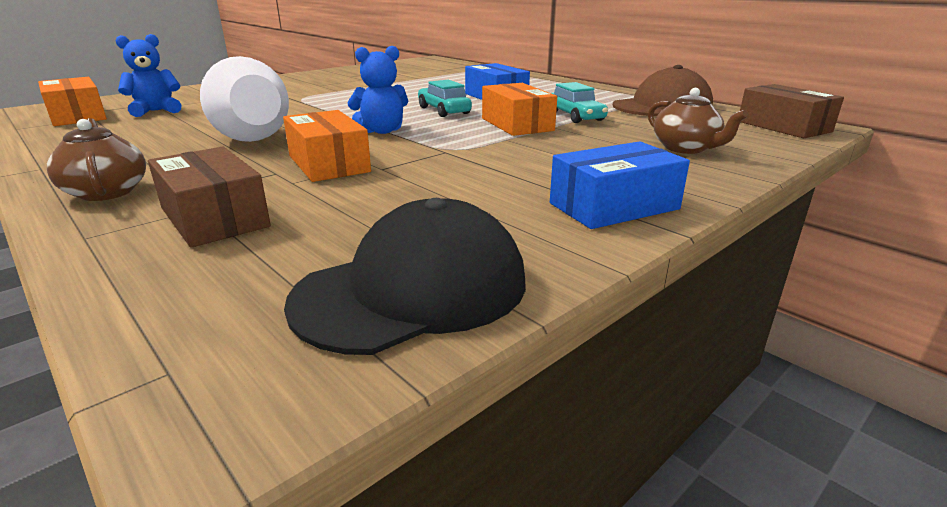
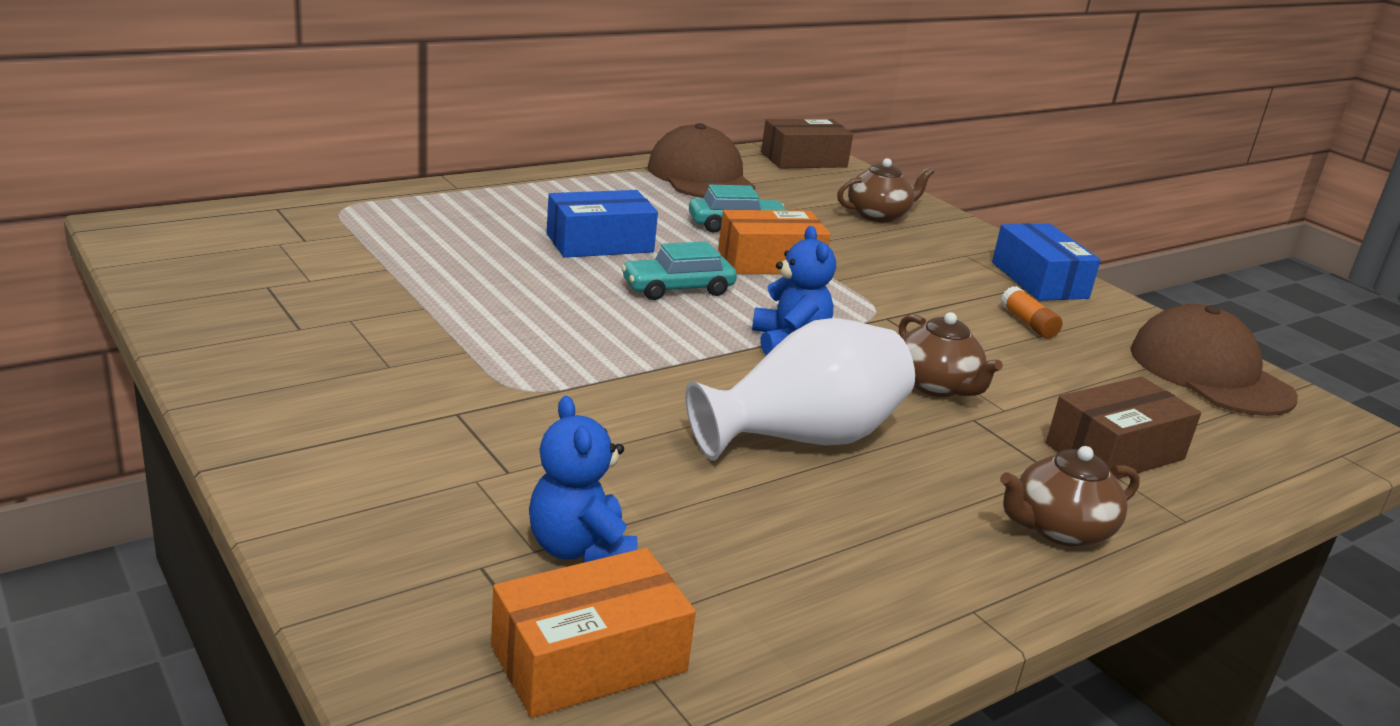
camera: 85 degrees left, 0 degrees up
orange box [283,110,371,182] -> brown teapot [899,312,1003,397]
black cap [284,198,526,355] -> brown cap [1130,304,1298,416]
none -> orange glue stick [1001,286,1063,339]

